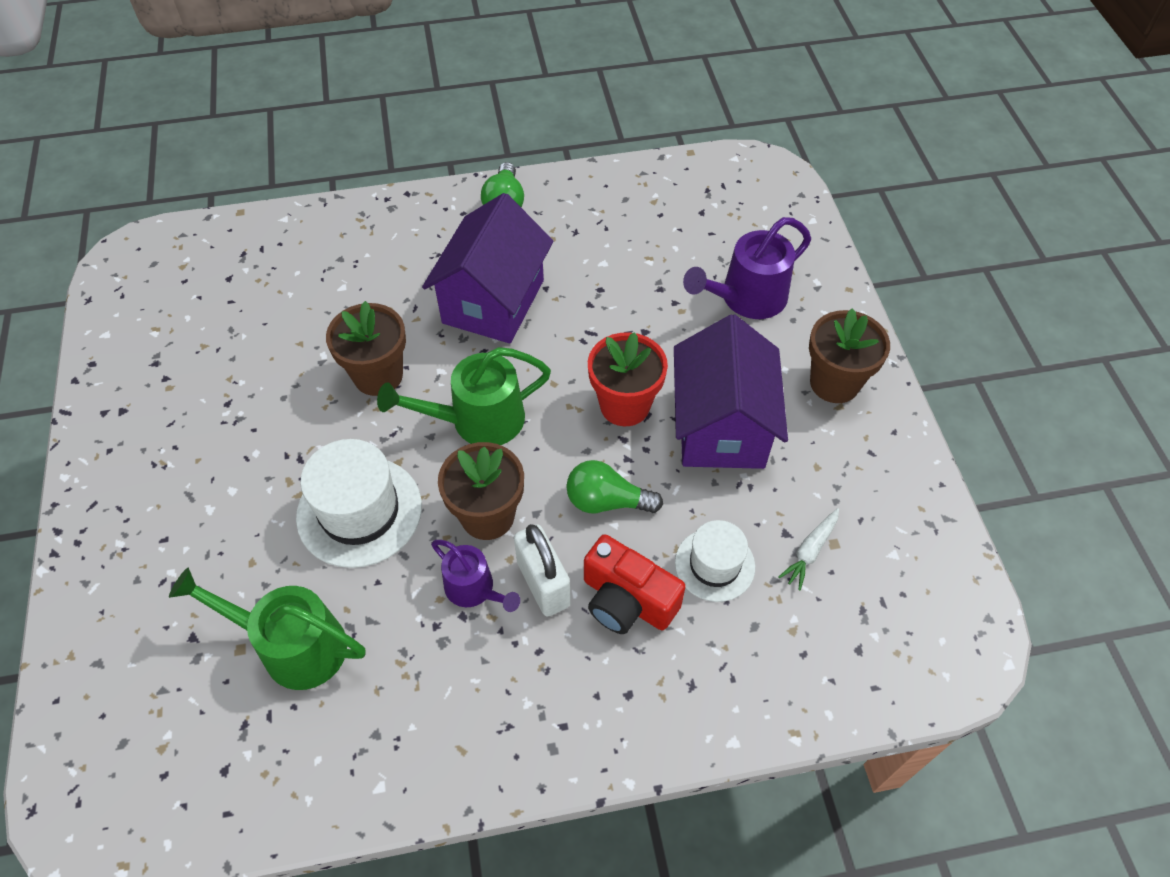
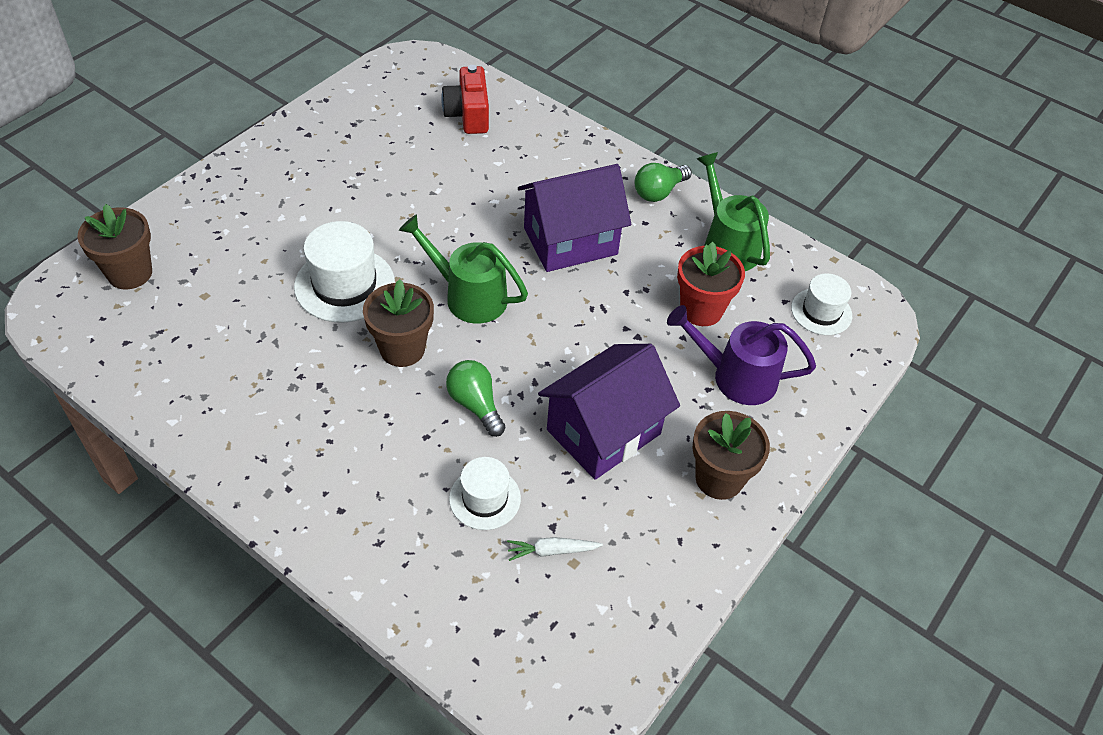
camera: 45 degrees right, 5 degrees down
green watering can [169,568,366,690] -> green watering can moved to [697,152,770,271]
brown flower pot [326,301,406,396] -> brown flower pot moved to [77,204,152,289]
purple watering can [431,540,520,612] -> none
white padlock [514,524,571,617] -> none
red camera [584,534,686,634] -> red camera moved to [441,65,489,134]
red flower pot [588,332,668,426] -> red flower pot moved to [677,242,745,326]
none -> white hat [791,274,852,335]

